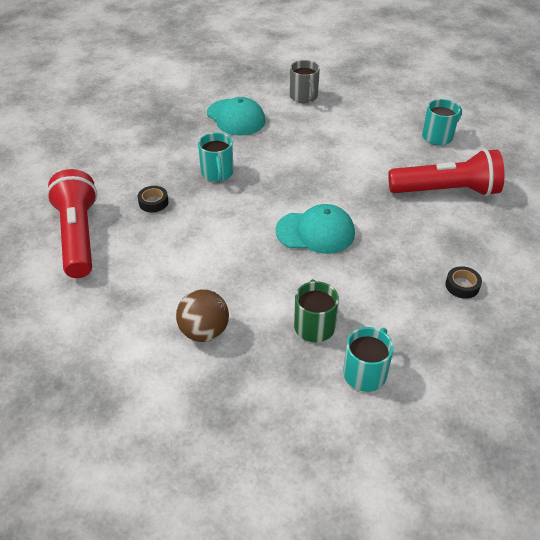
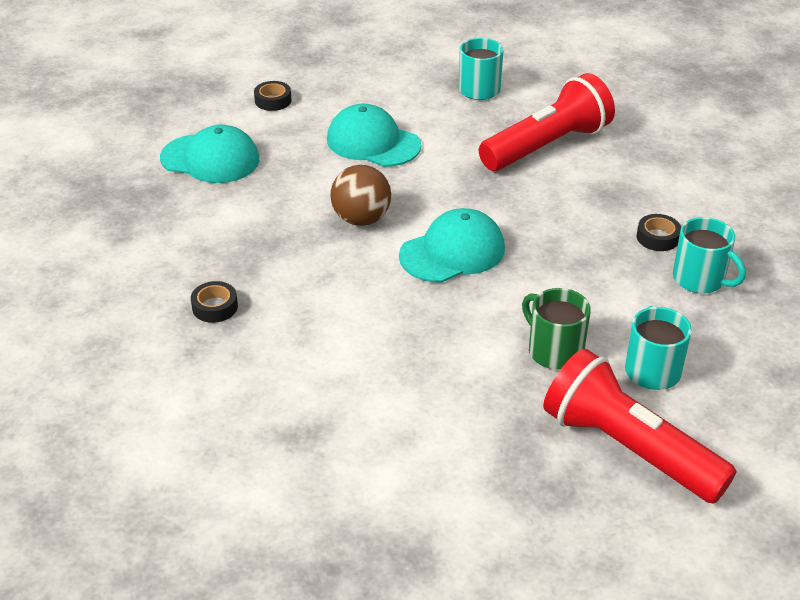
camera: 35 degrees left, 5 degrees down
red flashlight [46,169,97,278] -> red flashlight moved to [543,349,737,503]
brown ball [176,289,229,342] -> brown ball moved to [330,165,391,226]
turquoise mug [198,132,234,182] -> turquoise mug moved to [673,217,746,293]
grey mug [290,60,320,103] -> black tape [254,81,291,111]
none -> turquoise cap [327,103,421,167]

